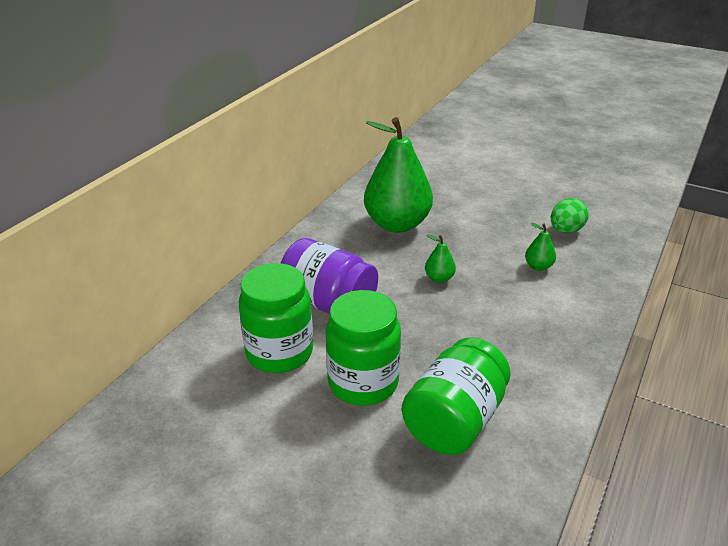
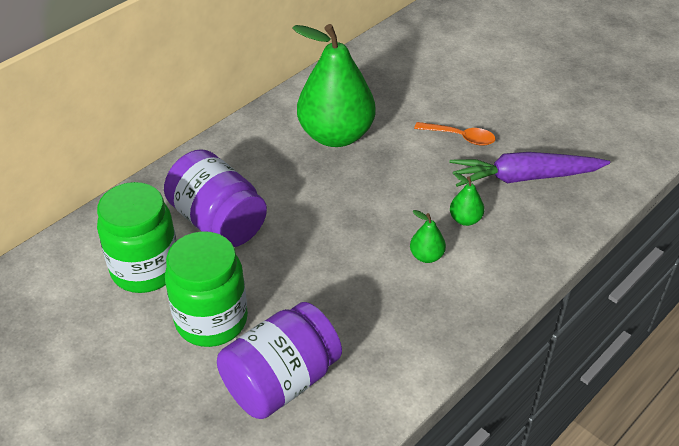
camera: 15 degrees right, 10 degrees up
green jar [402,337,511,455] -> purple jar [217,302,342,419]
green pear [425,235,456,283] -> green pear moved to [410,210,446,263]
green egg [551,198,589,233] -> purple carrot [449,152,610,187]
none -> orange spoon [414,122,495,146]

